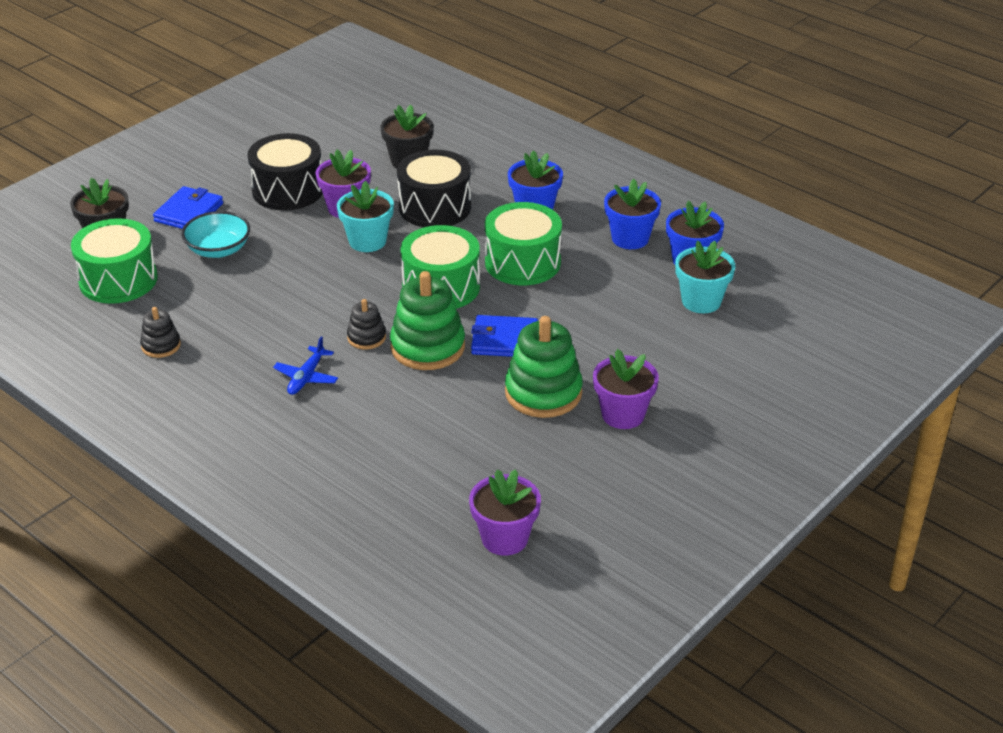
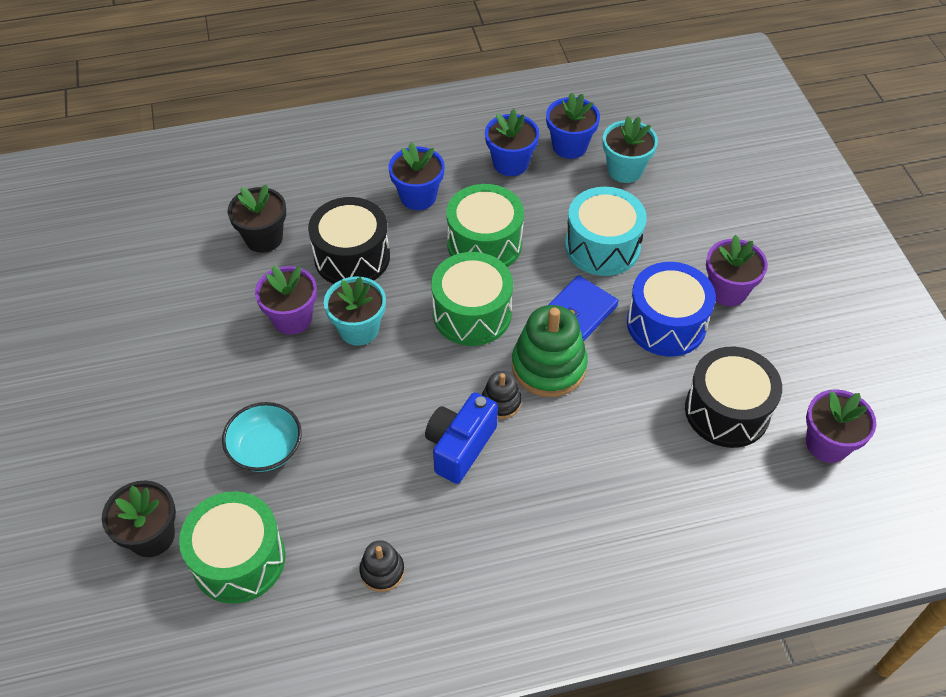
camera: 55 degrees left, 15 degrees up
blue wallet [153,186,223,229] -> none
black drum [248,133,323,210] -> black drum moved to [685,347,782,448]
blue plane [273,336,338,395] -> none
green stacking toy [505,316,583,418] -> blue drum [627,262,716,357]
none -> blue camera [425,392,498,484]
none -> turquoise drum [565,187,647,276]

